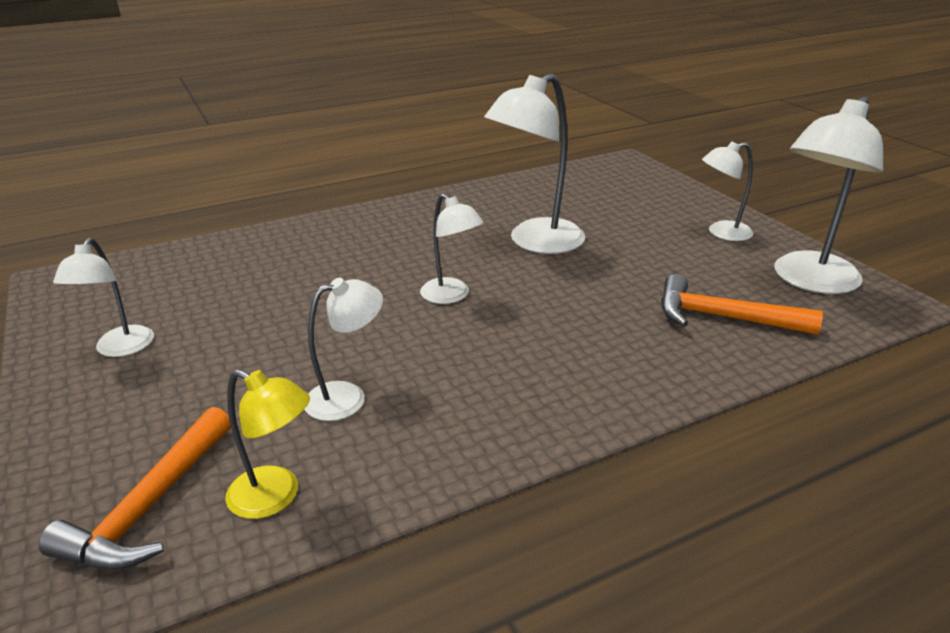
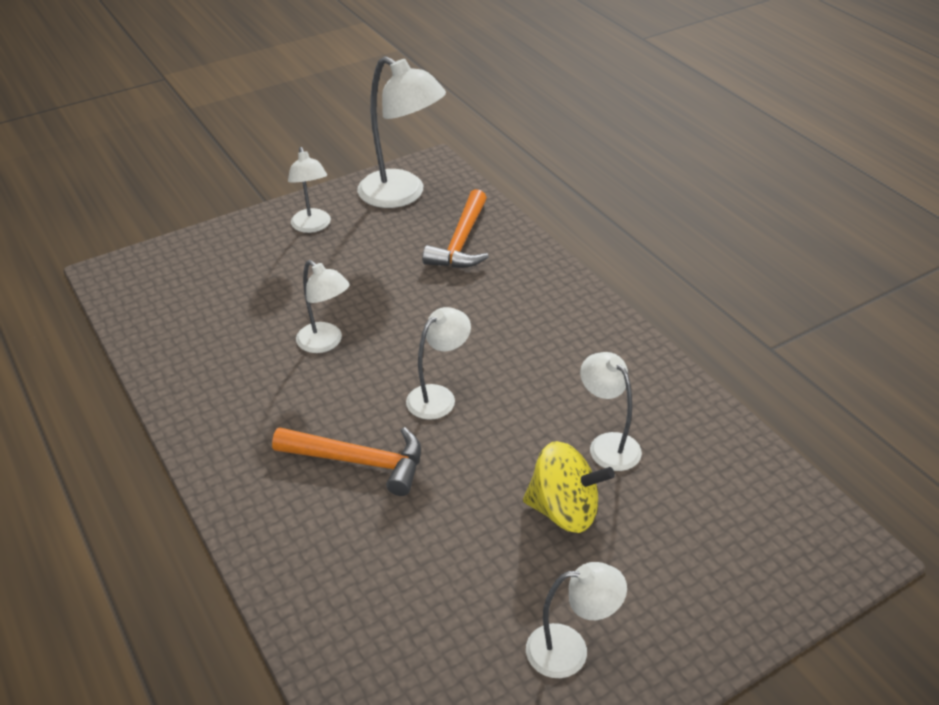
camera: 95 degrees left, 10 degrees up
orange hammer [39,407,231,570] -> orange hammer moved to [272,427,421,496]
yellow lamp [225,369,310,519] -> none
white lamp [484,73,585,254] -> white lamp [296,260,349,353], size x0.58
none -> yellow spinning top [523,441,615,533]

